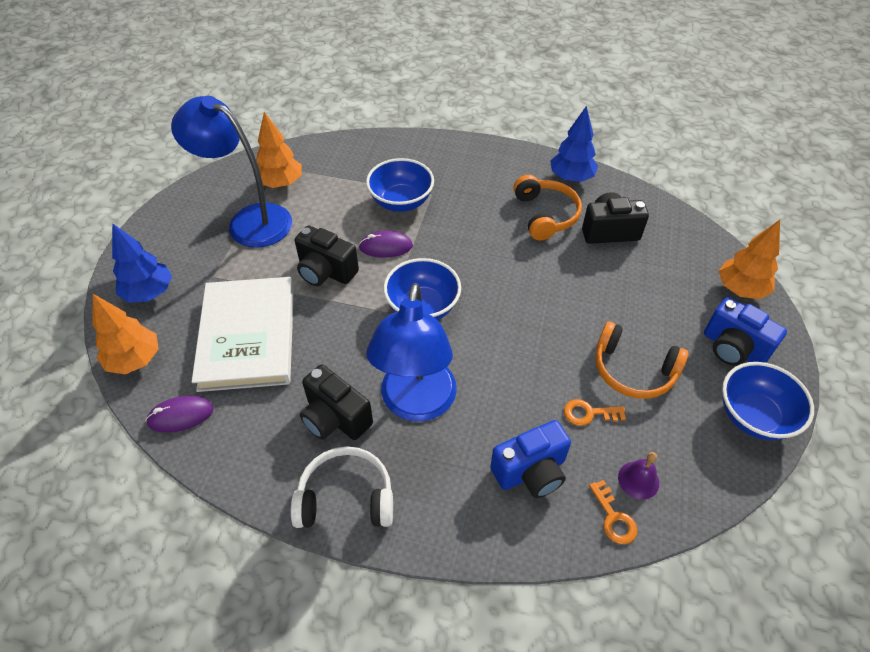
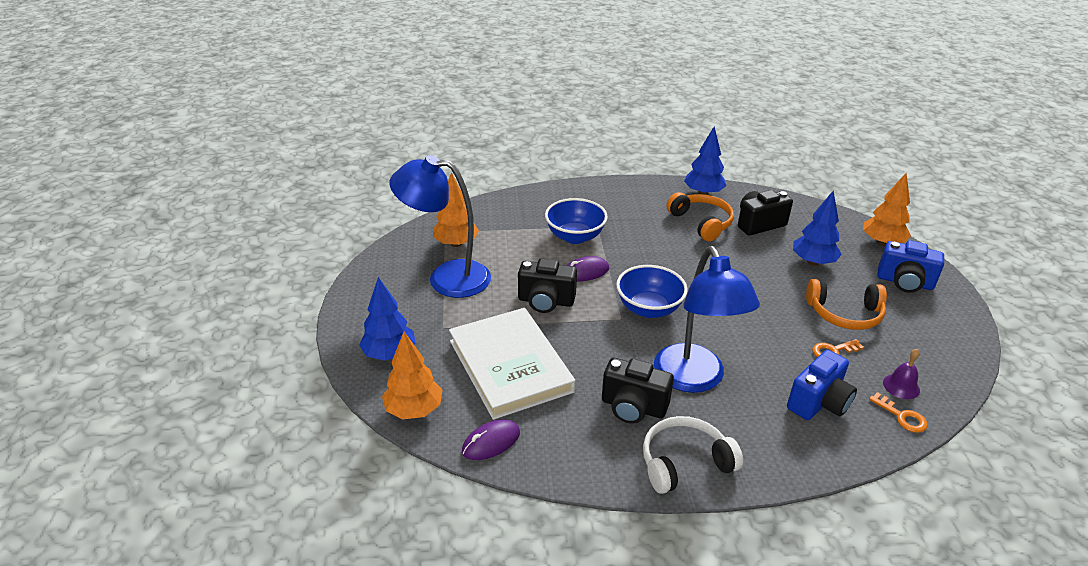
camera: 20 degrees left, 15 degrees down
blue bowl [722,362,814,441] -> none
none -> blue tree [793,191,842,266]

